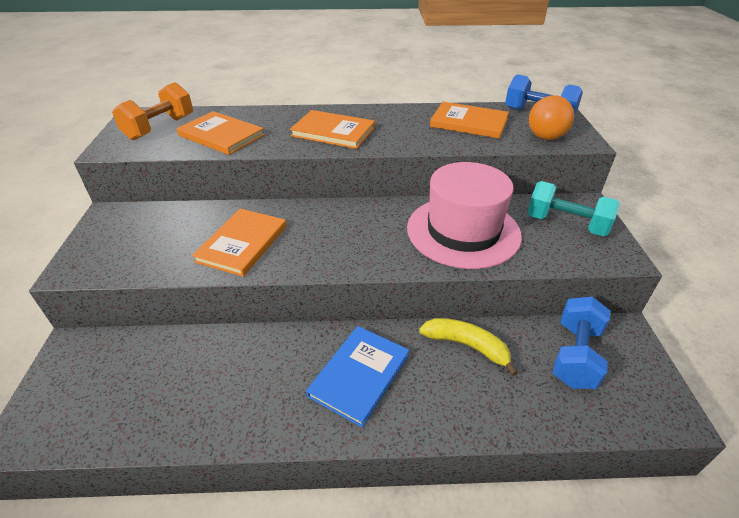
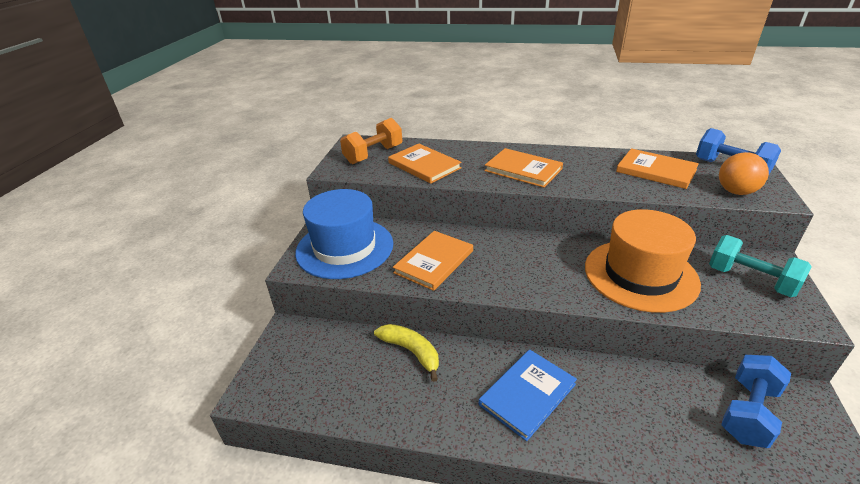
camera: 15 degrees right, 5 degrees down
pink hat [407,162,522,269] -> orange hat [585,209,701,313]
yellow banana [419,318,518,376] -> yellow banana moved to [374,324,439,382]
none -> blue hat [295,189,393,279]

